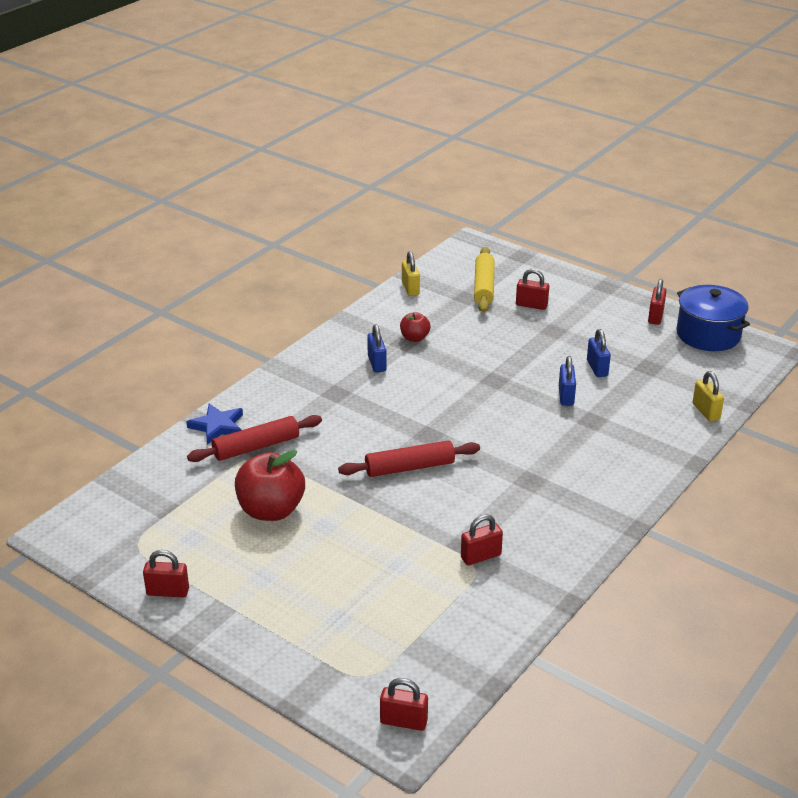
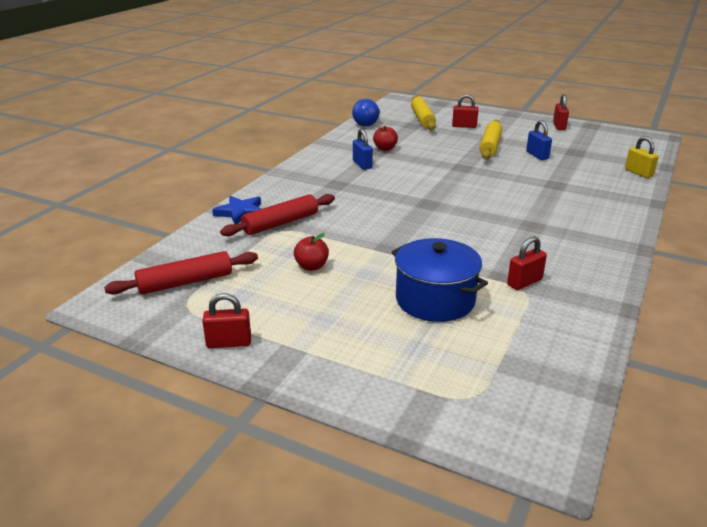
camera: 10 degrees left, 5 degrees down
red apple [235,450,305,521] -> red apple [294,233,329,271], size x0.52
red rolling pin [338,440,480,477] -> red rolling pin moved to [104,251,258,295]
red padlock [380,678,428,731] -> none
yellow padlock [402,251,420,296] -> blue light bulb [352,99,380,126]
blue padlock [559,356,576,406] -> none
blue pot [677,285,750,351] -> blue pot moved to [392,238,488,322]
none -> yellow rolling pin [479,120,502,159]

